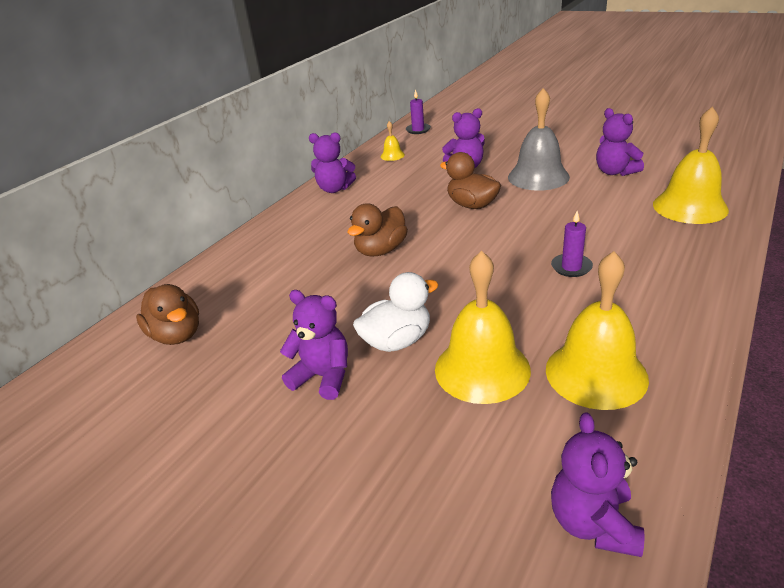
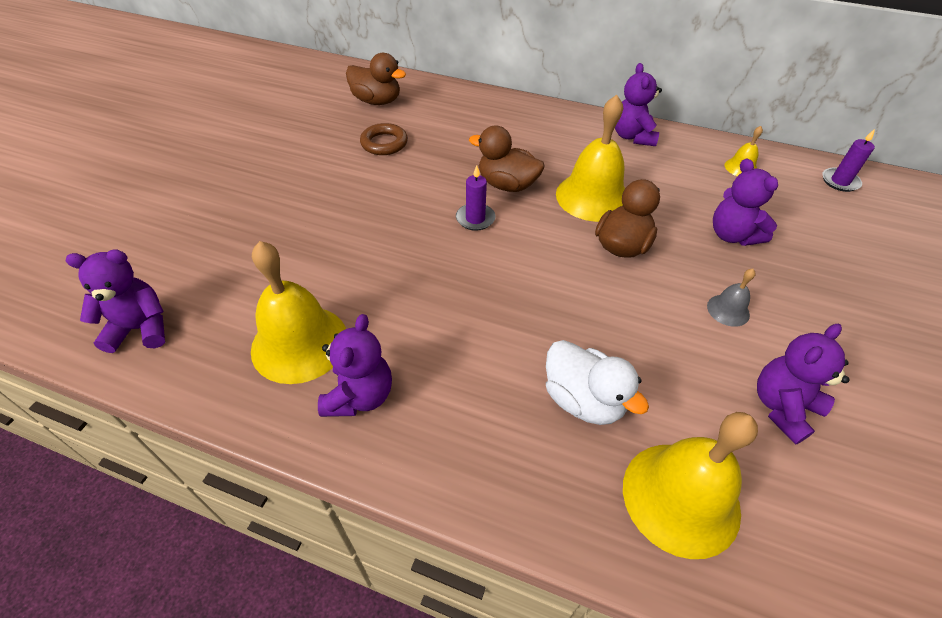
camera: 75 degrees right, 15 degrees up
brown duck [136,284,199,345] -> brown duck turned 105 degrees counterclockwise [346,53,406,105]
purple teddy bear [280,290,348,400] -> purple teddy bear moved to [318,314,392,417]
white duck [353,272,438,352] -> white duck moved to [546,340,649,425]
yellow bell [435,251,531,404] -> yellow bell moved to [556,95,625,222]
grey bell [508,88,570,191] -> grey bell [707,269,756,327], size x0.46
purple candle [551,211,593,277] -> purple candle moved to [456,165,495,231]
none -> brown ring [360,123,408,155]

